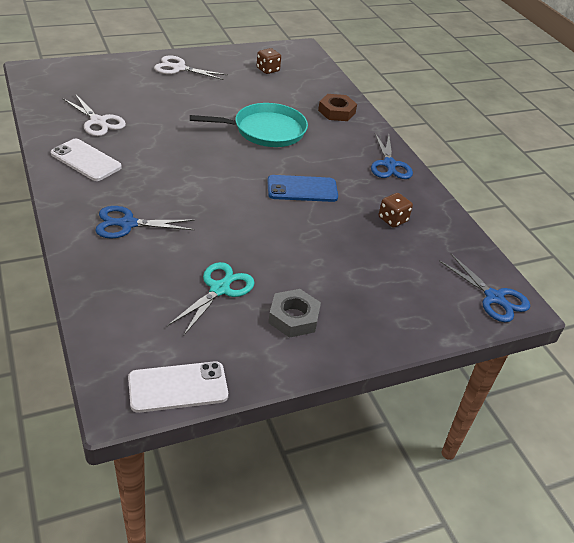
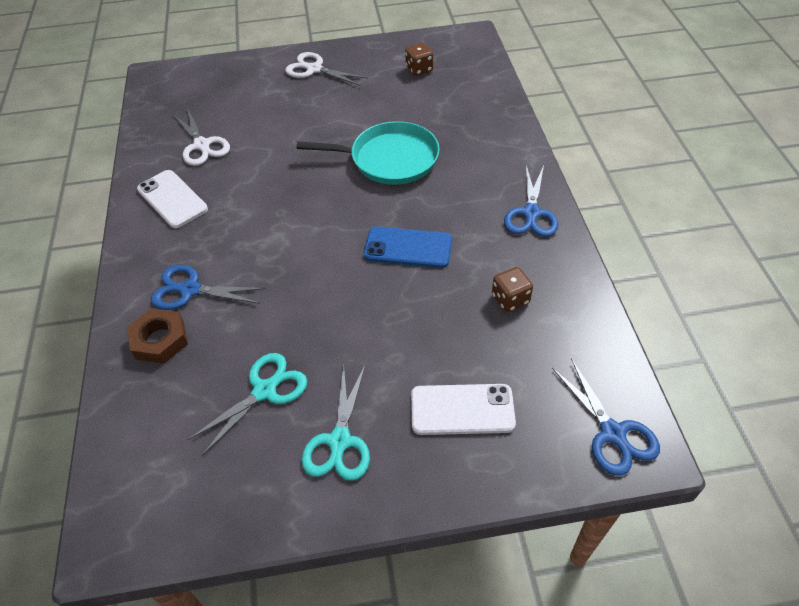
camera: 20 degrees right, 10 degrees up
white phone [128,361,228,413] -> white phone moved to [411,384,516,435]
grey nut [268,289,321,338] -> turquoise scissors [302,365,370,481]
brown nut [318,94,357,121] -> brown nut moved to [127,308,188,364]

